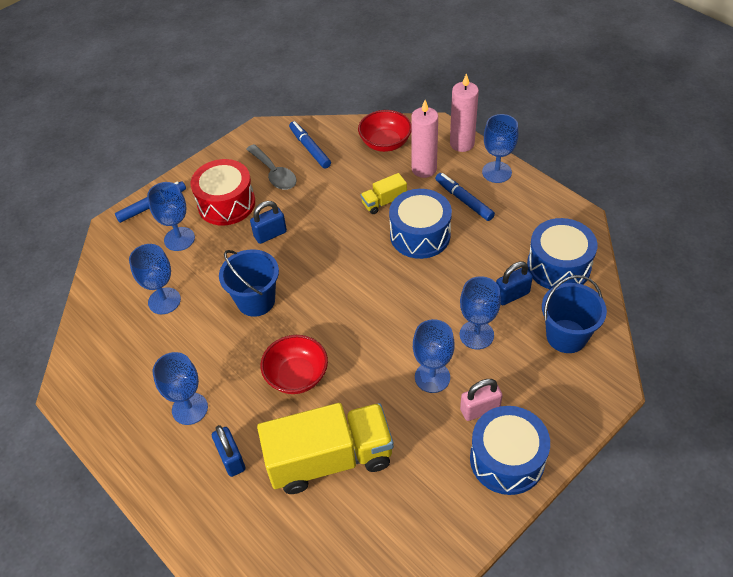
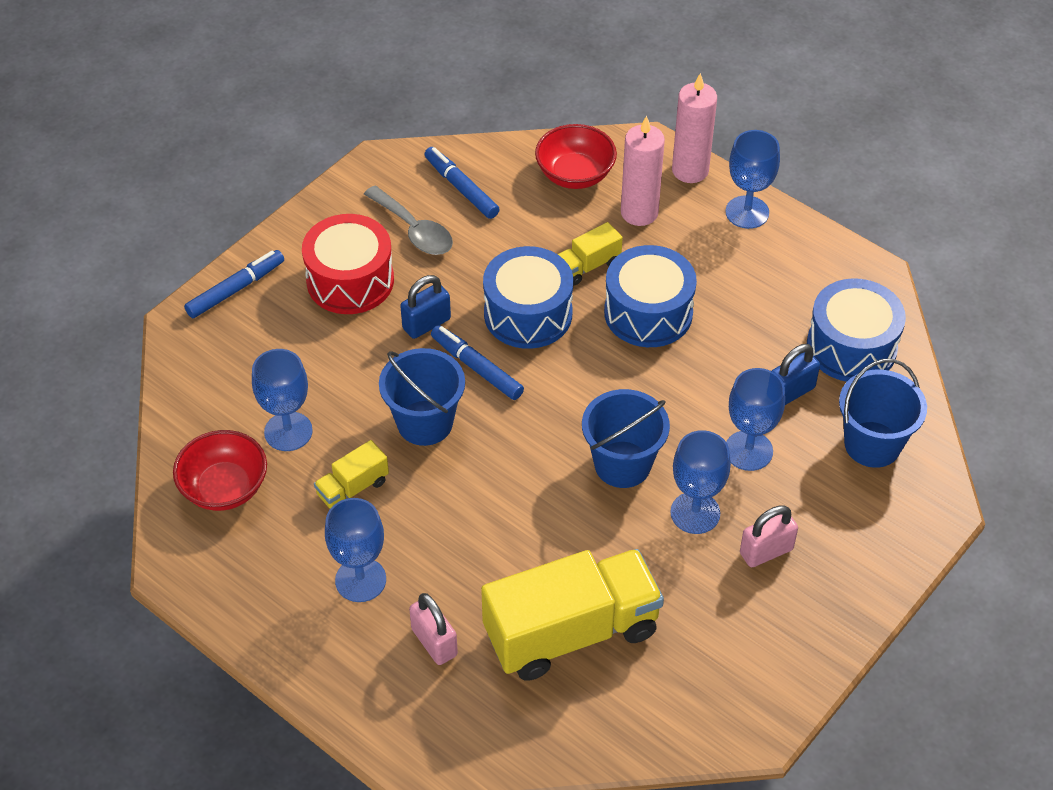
camera: 10 degrees left, 0 degrees up
blue goblet [147,182,195,251] -> none
blue padlock [212,425,245,477] -> pink padlock [409,593,458,665]
red bowl [261,335,328,394] -> red bowl moved to [173,430,267,511]
blue marker [435,173,495,221] -> blue marker moved to [431,325,524,400]
blue drum [470,406,550,495] -> blue drum moved to [483,246,573,349]
none -> yellow truck [314,440,389,509]
none -> blue bucket [582,389,670,488]

